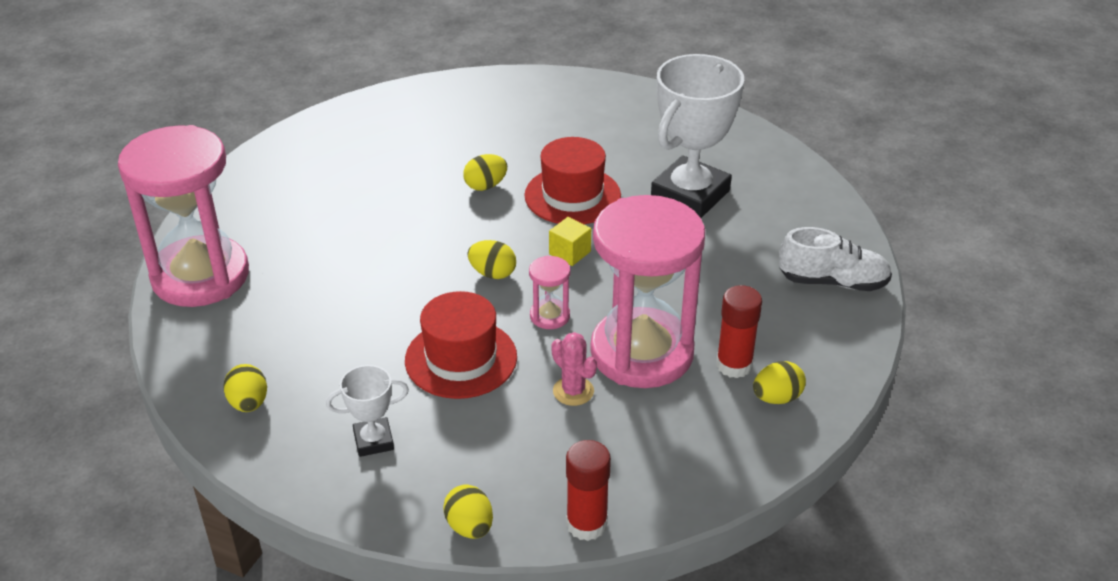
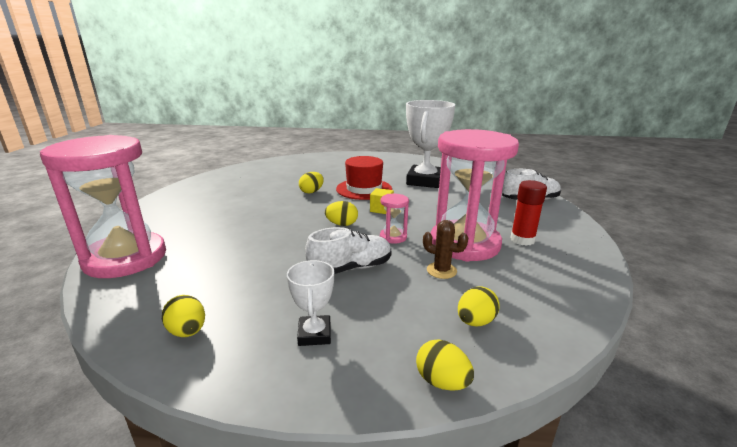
camera: 20 degrees left, 15 degrees down
white trophy [326,365,409,457] -> white trophy turned 60 degrees counterclockwise [287,260,334,346]
red hat [405,291,517,399] -> white shoe [305,227,391,274]
pink cactus [551,332,597,406] -> brown cactus [423,220,468,279]
red glue stick [566,440,611,541] -> none
yellow egg [753,361,806,404] -> yellow egg moved to [458,287,500,326]

